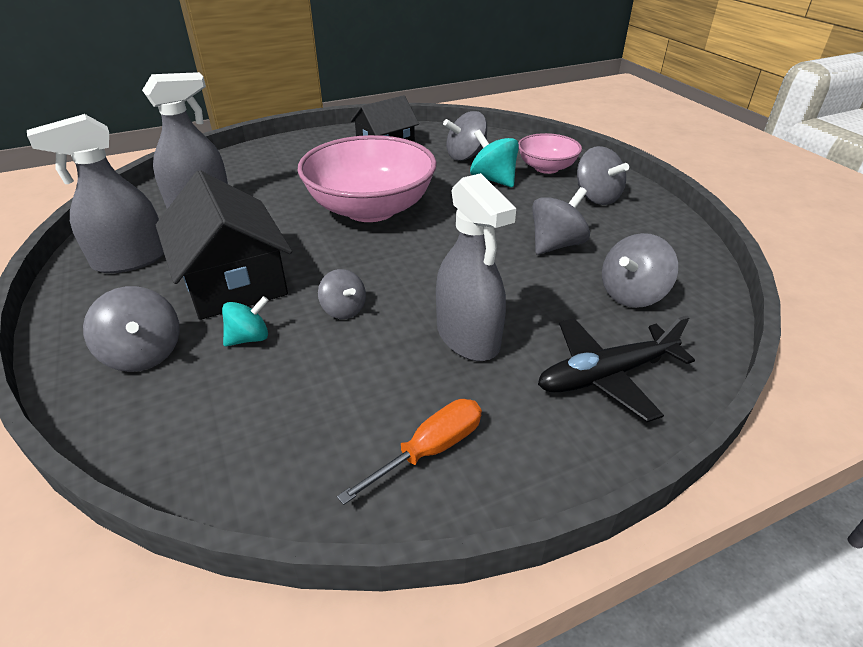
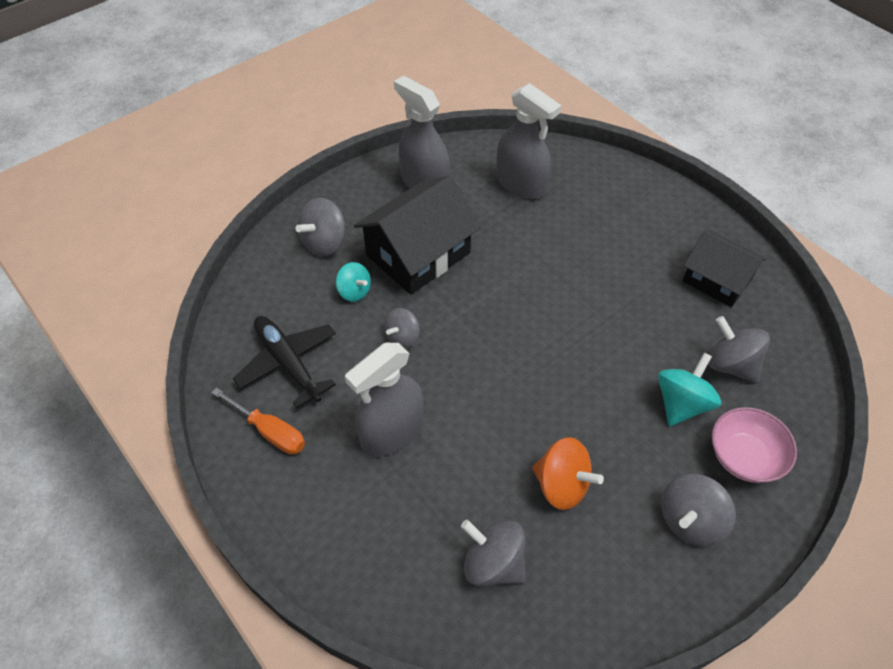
camera: 75 degrees right, 15 degrees up
pink bowl [298,135,437,222] -> none
grey spinning top [532,187,590,255] -> orange spinning top [532,437,604,510]
black plane [538,316,695,423] -> black plane moved to [233,316,336,408]

